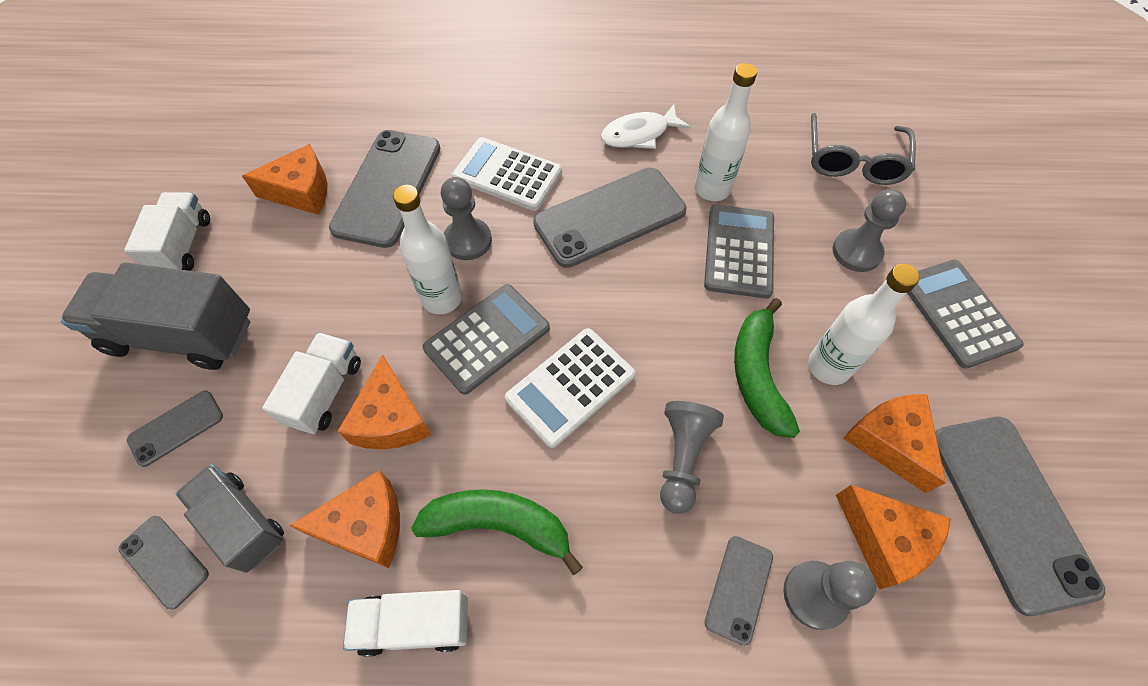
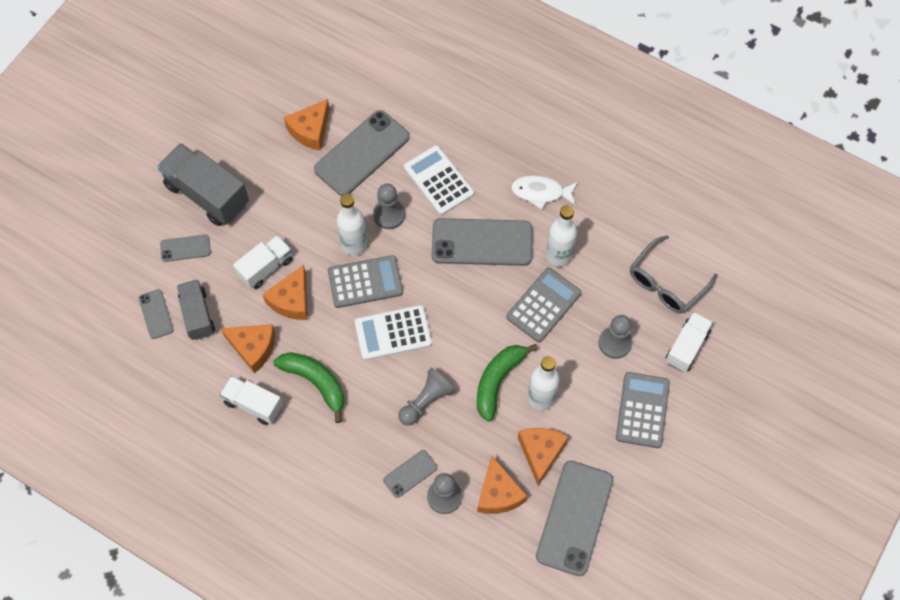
camera: 30 degrees right, 5 degrees up
white truck [124,192,210,271] -> white truck moved to [665,312,713,372]
orange cheese [242,144,328,215] -> orange cheese turned 105 degrees clockwise [284,99,330,151]

